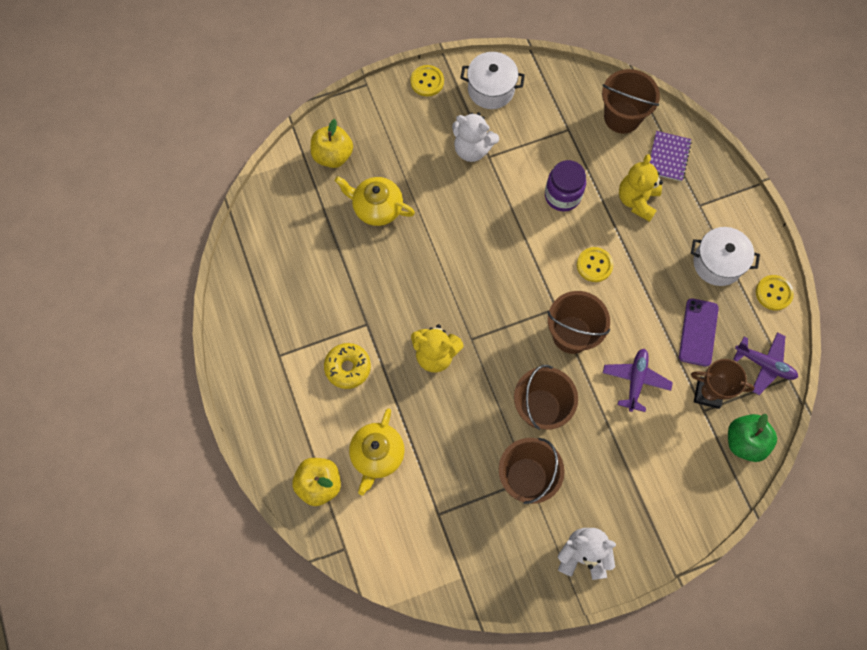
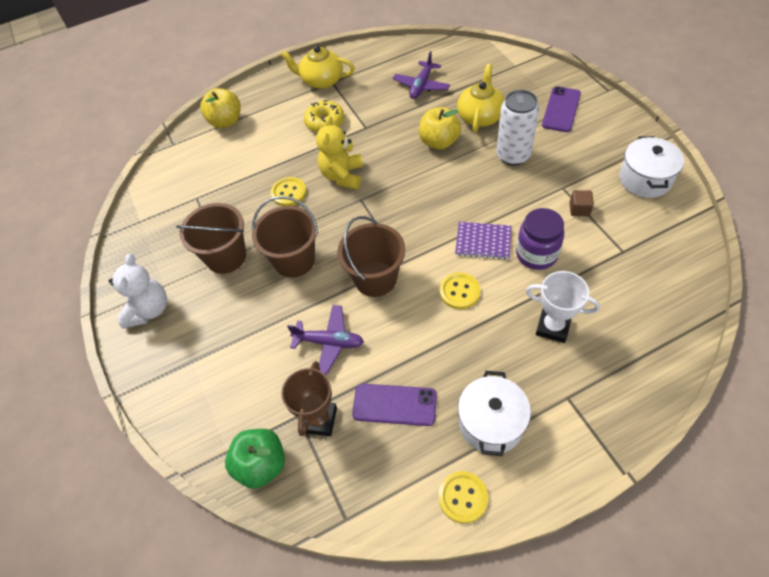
camera: 90 degrees right, 15 degrees down
yellow apple [311,119,353,168] -> yellow apple moved to [419,107,461,150]
yellow teapot [349,408,405,495] -> yellow teapot moved to [280,46,355,89]
yellow button [410,65,444,96] -> yellow button moved to [271,177,306,206]
white teddy bear [452,112,499,162] -> none
brown bucket [602,69,660,134] -> none
yellow teddy bear [619,154,663,222] -> white trophy [526,271,600,343]
purple notebook [650,131,692,181] -> purple notebook moved to [455,222,512,260]
purple plane [733,332,798,395] -> purple plane moved to [393,51,450,99]
none -> white can [496,90,539,166]
none -> purple phone [542,86,581,132]
none -> brown cube [569,190,594,216]

